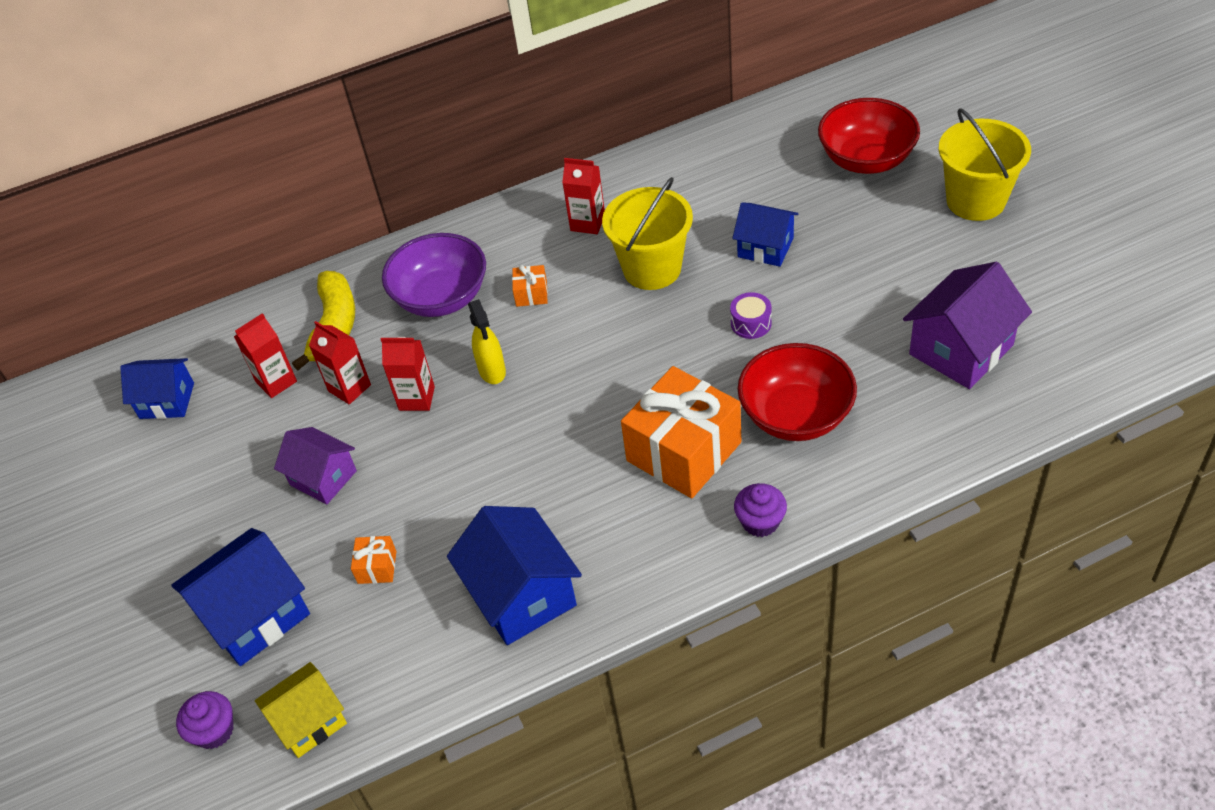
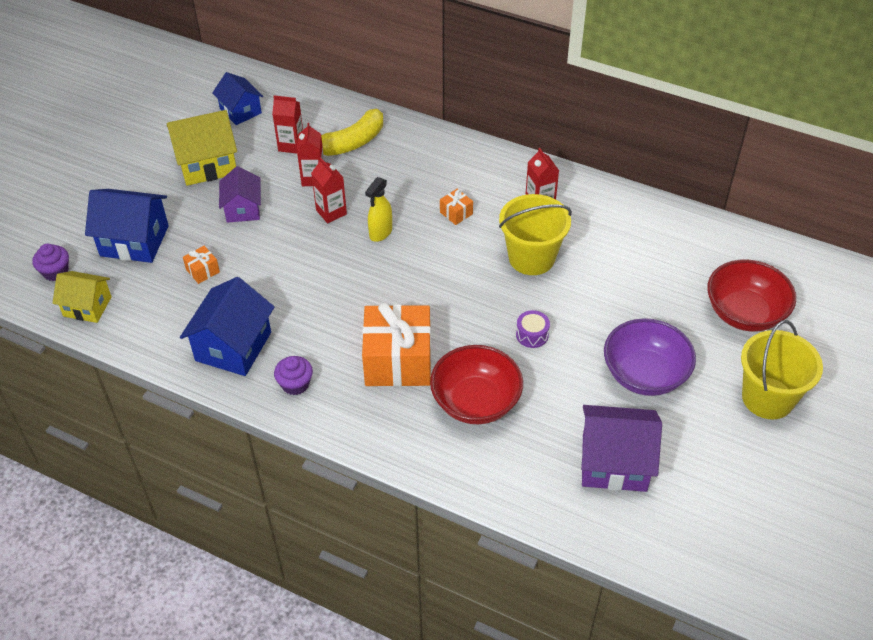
camera: 45 degrees right, 0 degrees up
purple bowl [382,233,486,317] -> purple bowl moved to [604,318,696,396]
blue house [732,202,798,267] -> none
purple cupcake [734,483,787,537] -> purple cupcake moved to [274,356,313,395]
none -> yellow house [167,110,237,186]

